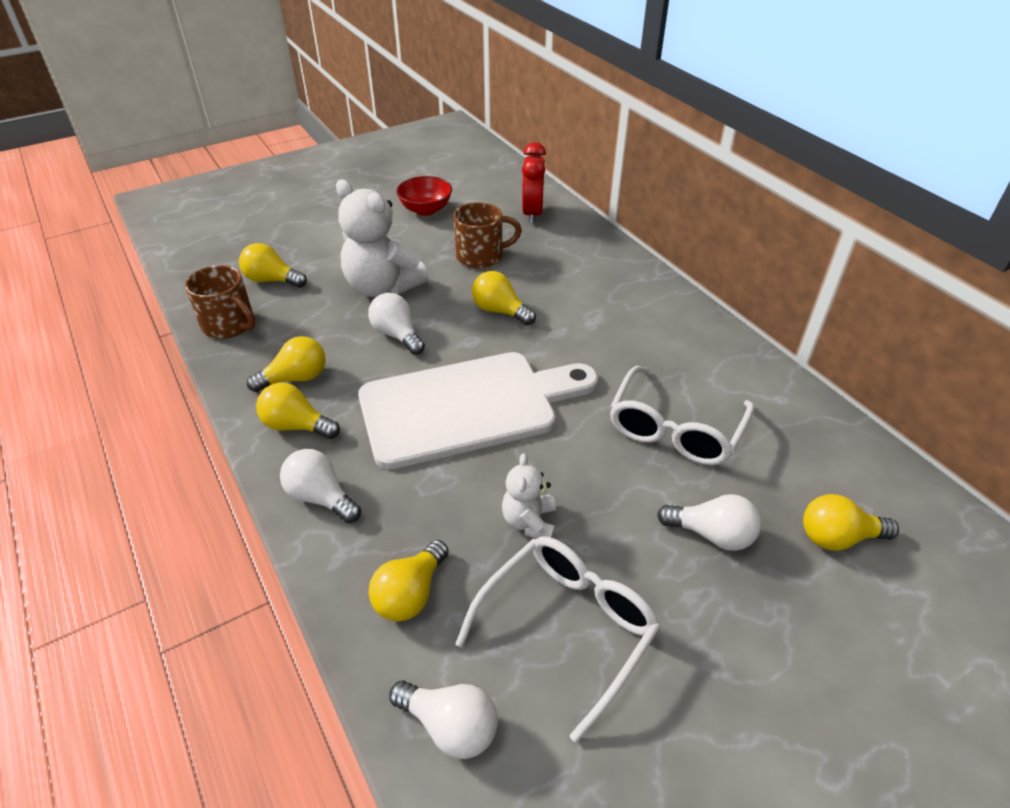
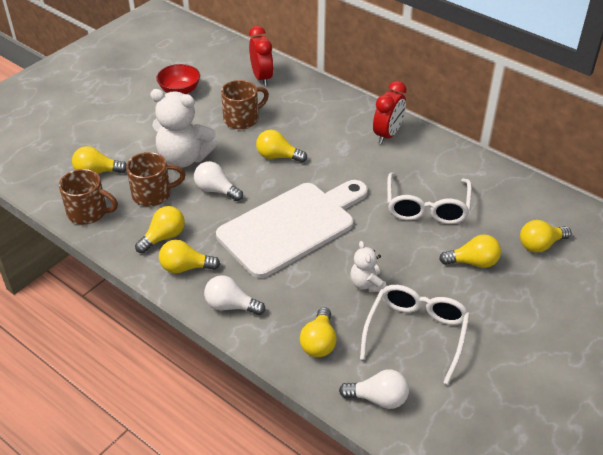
camera: 20 degrees left, 0 degrees up
white light bulb [657,494,761,551] -> yellow light bulb [439,234,501,268]
none -> brown mug [126,152,186,207]
none -> red clock [373,81,406,144]

